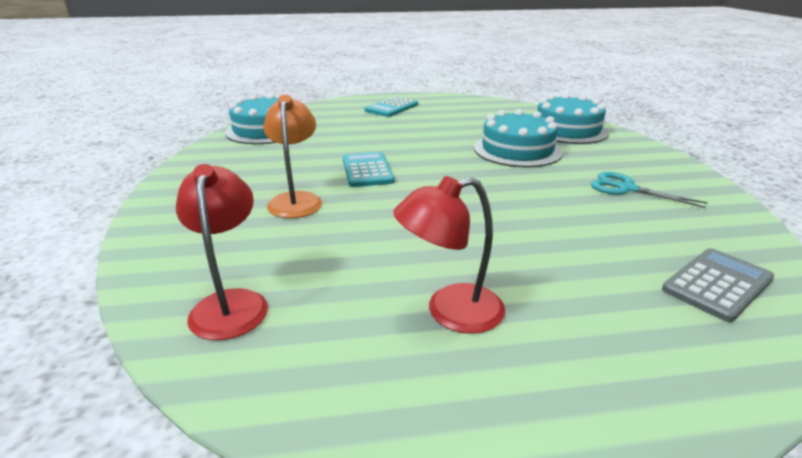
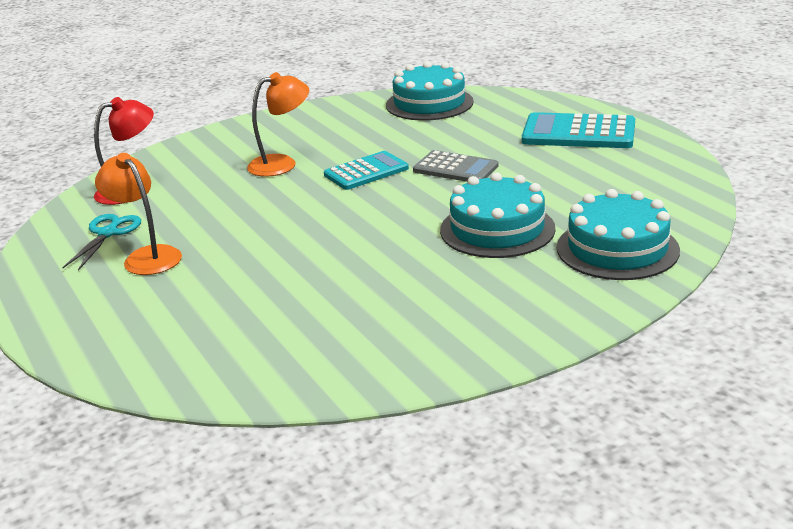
camera: 70 degrees right, 0 degrees up
turquoise calculator [365,97,418,117] -> turquoise calculator [522,112,635,148], size x1.50
red lamp [393,176,505,334] -> orange lamp [95,153,182,275]
turquoise scissors [591,172,708,208] -> turquoise scissors moved to [62,214,141,271]
grey calculator [662,248,774,322] -> grey calculator moved to [413,150,499,182]

